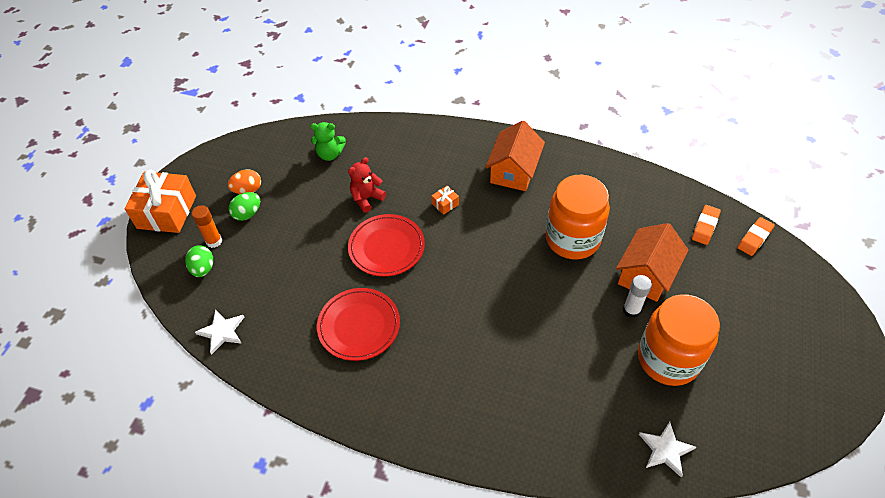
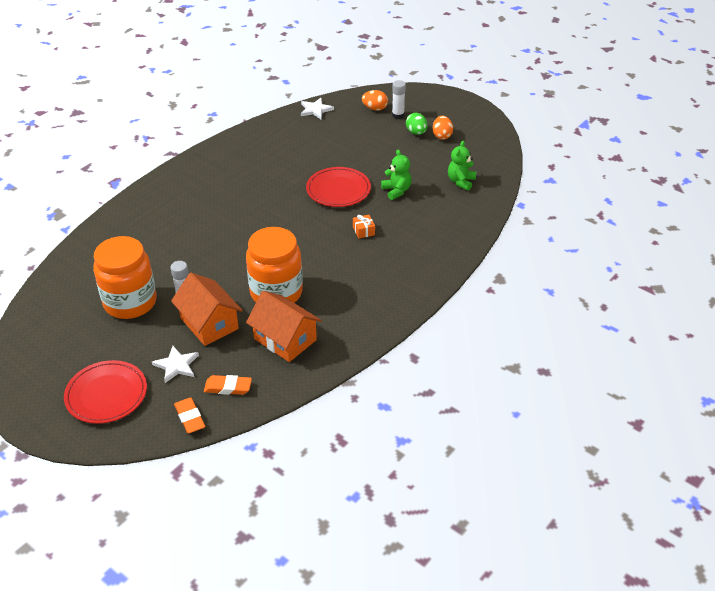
camera: 110 degrees right, 10 degrees down
orange gift [124,170,196,233] -> none
green egg [185,245,213,277] -> orange egg [362,90,388,111]
orange glue stick [191,205,222,248] -> white glue stick [392,80,406,119]
red plate [317,288,400,361] -> red plate moved to [64,360,147,424]
red teddy bear [348,157,386,213] -> green teddy bear [381,150,411,200]
orange house [485,120,545,191] -> orange house moved to [246,291,322,362]
white star [639,422,696,478] -> white star moved to [152,346,199,383]
orange eraser [692,205,721,245] -> orange eraser turned 45 degrees counterclockwise [204,375,252,395]

